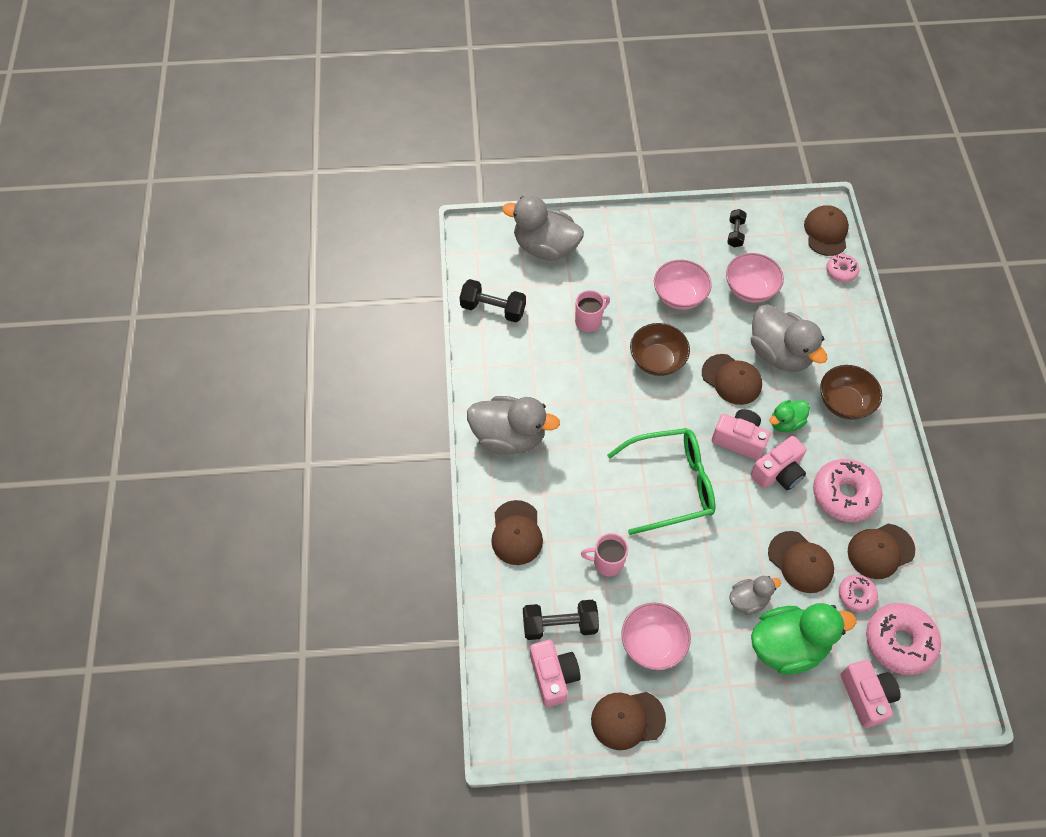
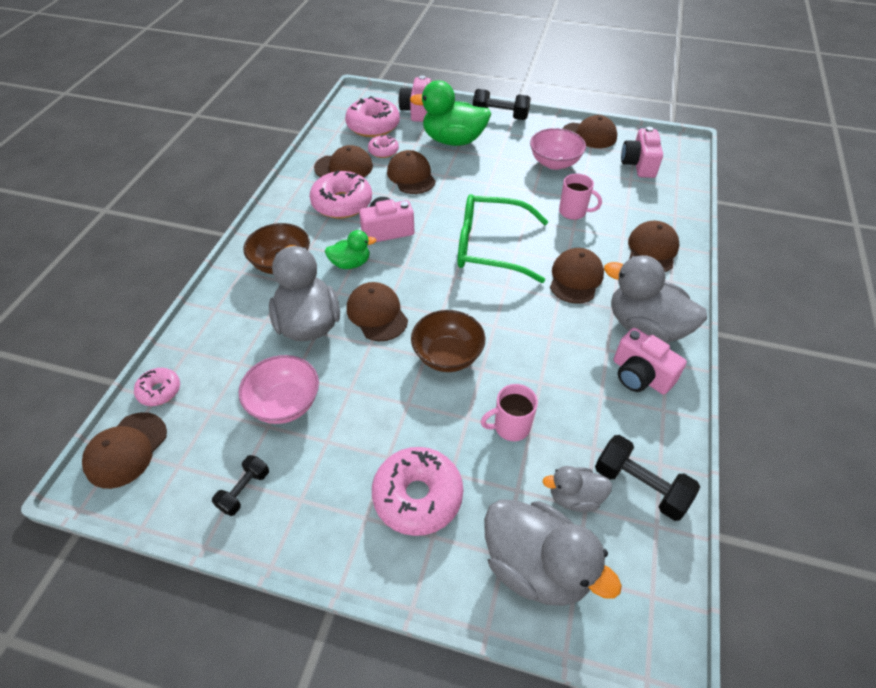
camera: 160 degrees left, 10 degrees down
black dumbbell [523,600,599,640] -> black dumbbell moved to [473,89,531,120]
pink bowl [654,260,712,310] -> none
pink camera [712,409,770,460] -> pink camera moved to [614,328,687,394]
grey duck [729,576,781,615] -> grey duck moved to [543,466,612,512]
none -> pink donut [372,447,463,536]
none -> brown cap [550,248,604,304]

